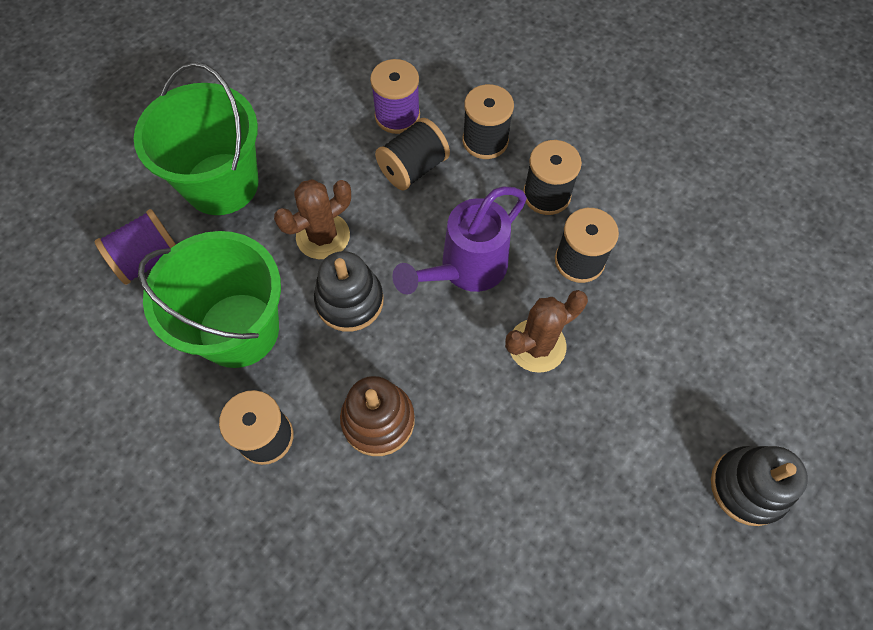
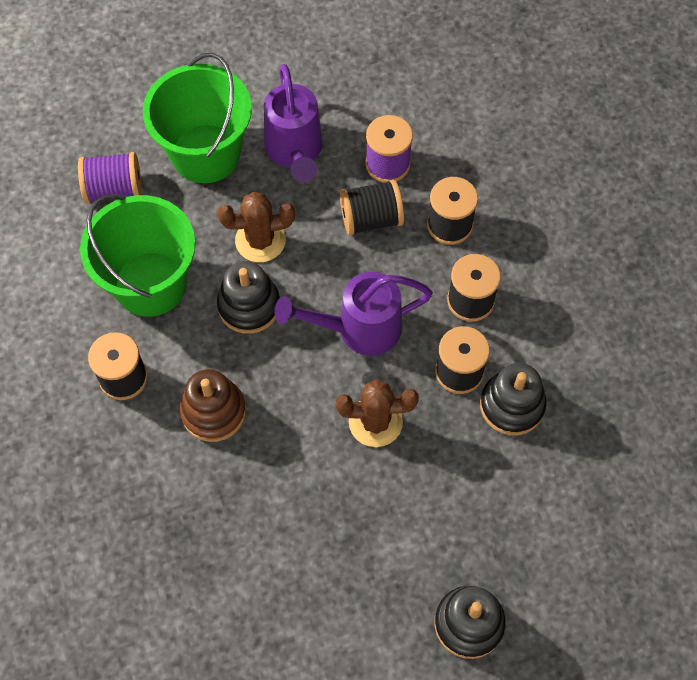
camera: 30 degrees right, 0 degrees up
none -> purple watering can [264,64,323,182]
none -> black stacking toy [480,363,547,435]

